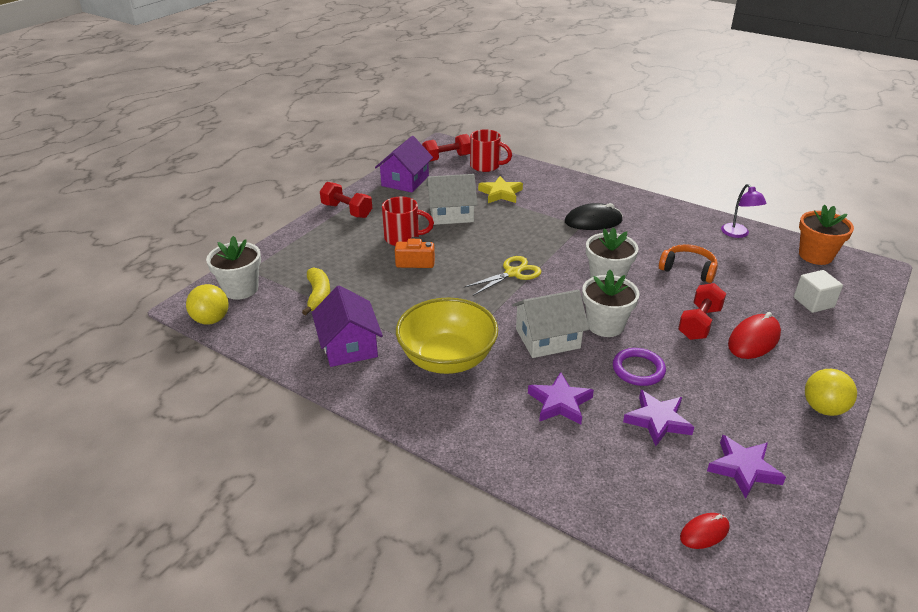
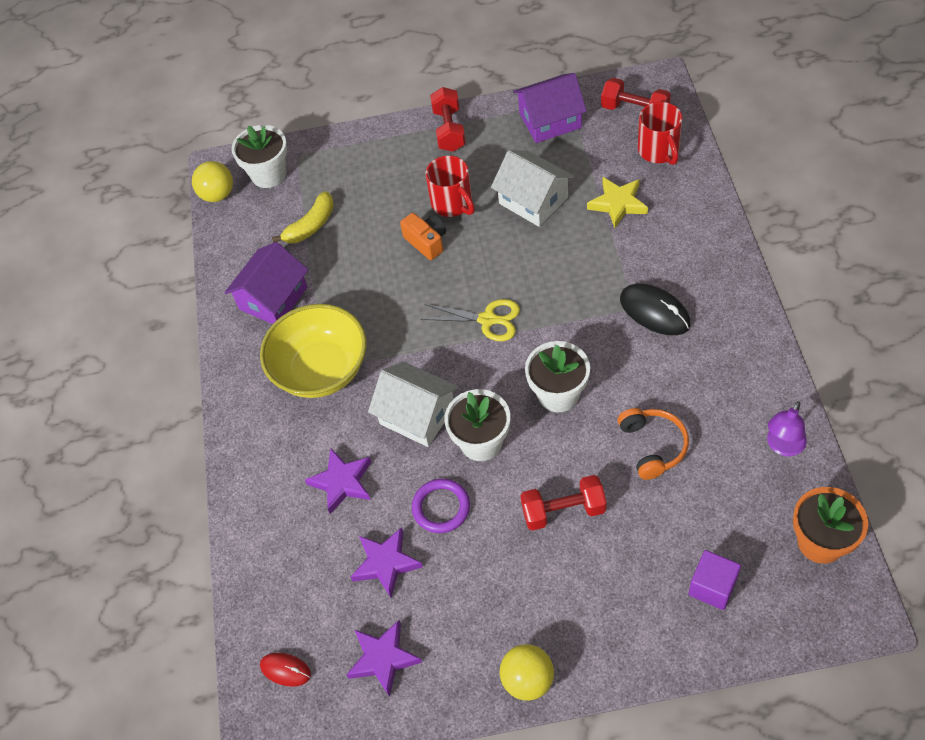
camera: 55 degrees right, 20 degrees up
red mouse [728,312,781,359] -> none
white cube [794,270,843,313] -> purple cube [689,550,741,610]

